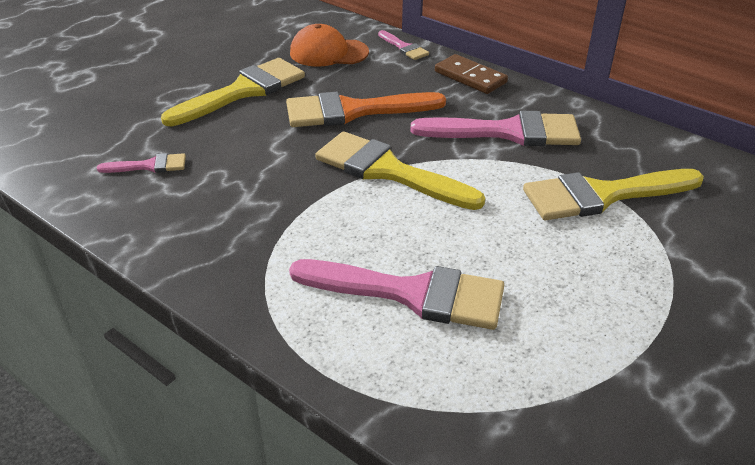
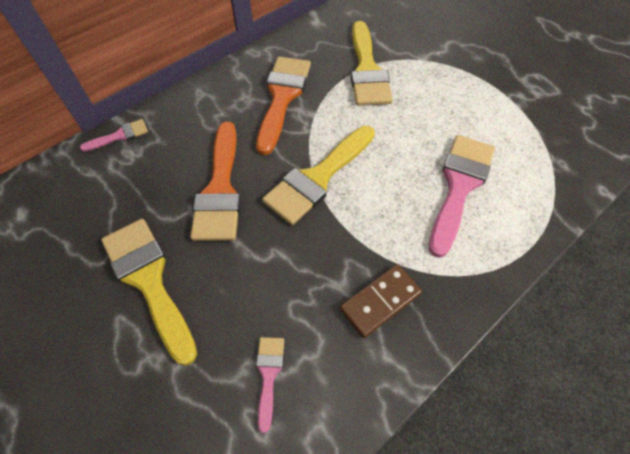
camera: 80 degrees left, 20 degrees up
orange cap [290,24,369,67] -> none
pink brush [411,111,581,146] -> orange brush [256,56,311,155]
brown domino [435,54,508,94] -> brown domino moved to [340,264,422,338]

